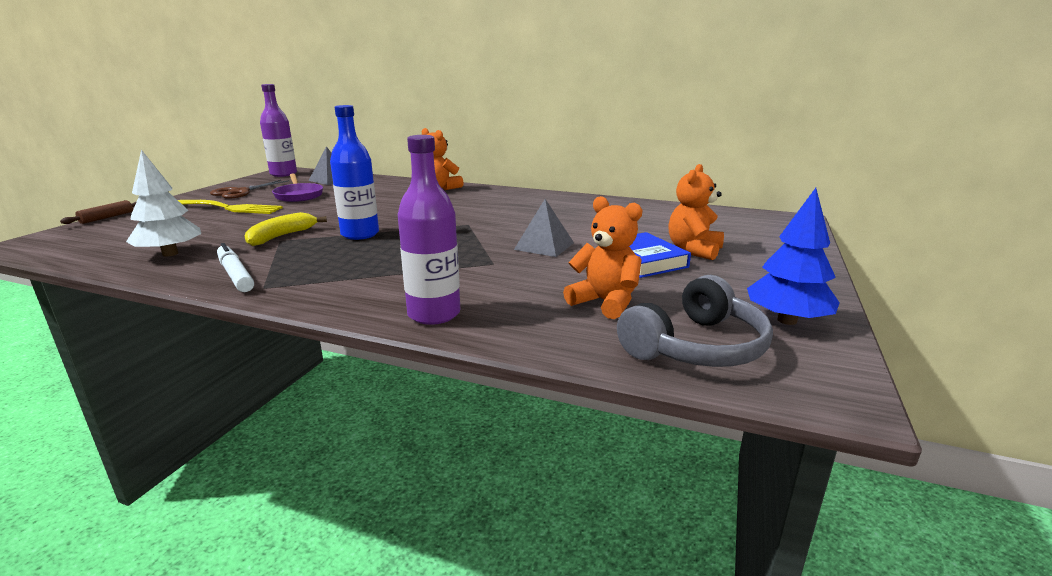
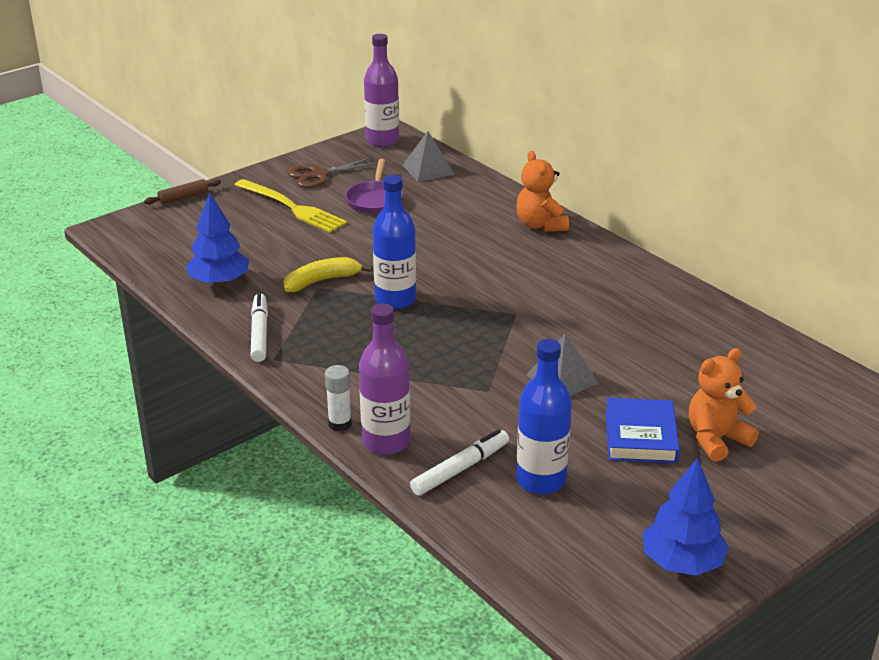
camera: 30 degrees right, 10 degrees up
white tree [126,150,201,256] -> blue tree [186,192,249,286]
orange teddy bear [563,196,642,319] -> blue bottle [516,339,572,495]
grey headphones [617,275,773,367] -> none
none -> white glue stick [325,365,352,432]
none -> white marker [410,429,509,496]

